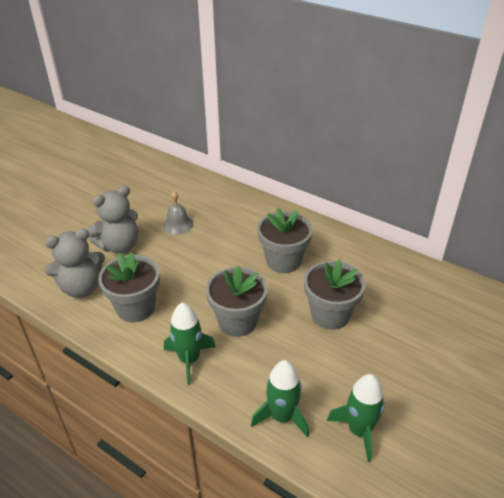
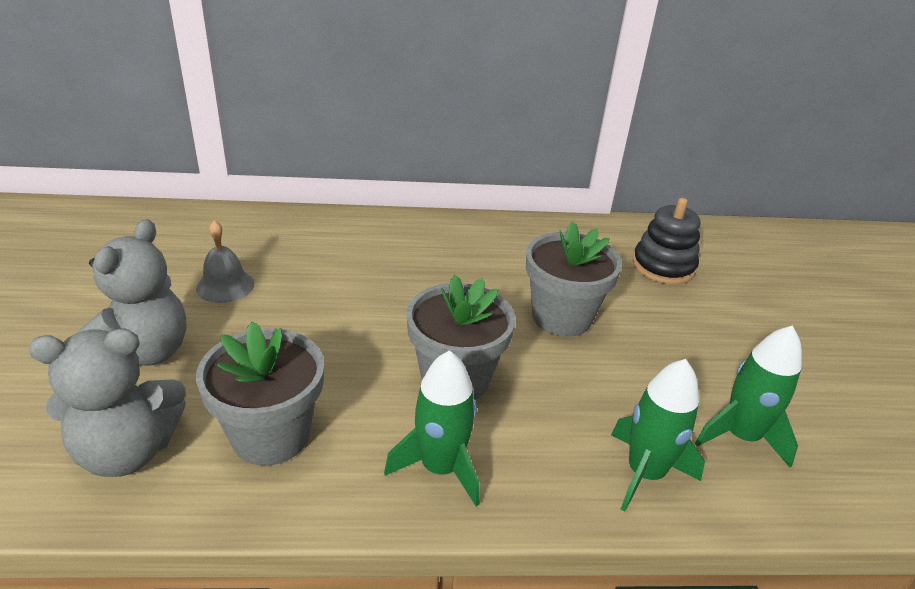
camera: 40 degrees left, 5 degrees down
grey teddy bear [44,229,105,298] -> grey teddy bear turned 45 degrees clockwise [28,328,186,477]
grey flower pot [257,208,313,273] -> none
none -> black stacking toy [632,198,700,285]

